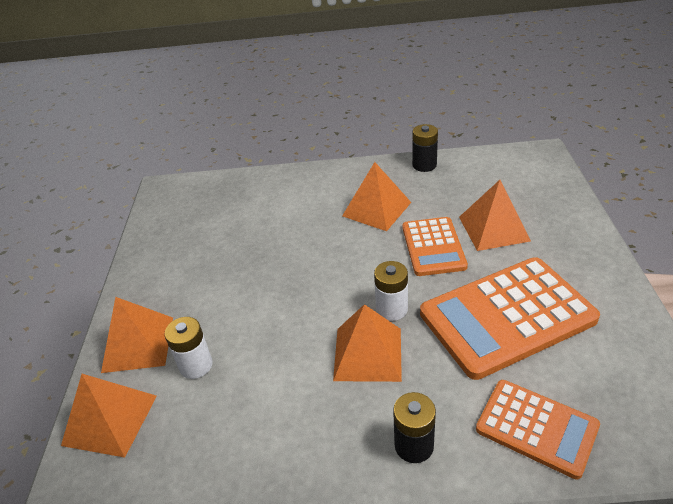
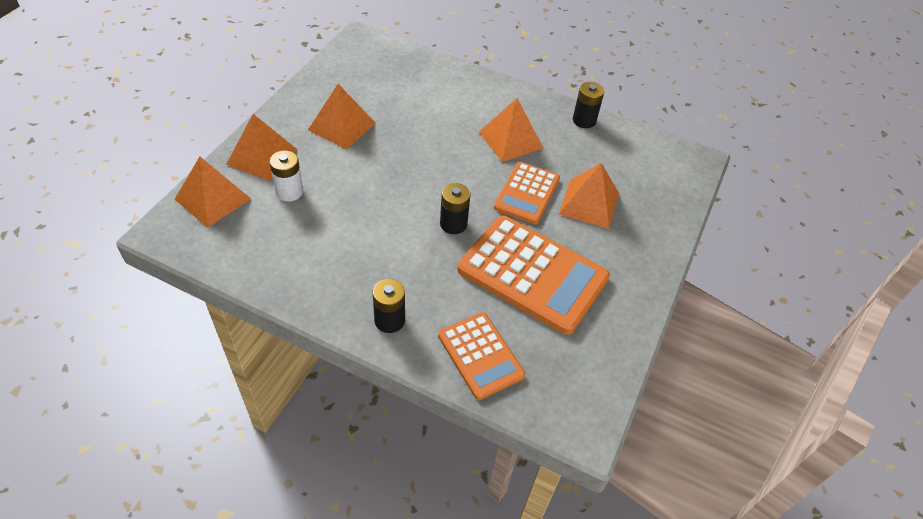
camera: 20 degrees right, 10 degrees up
orange pyramid [333,304,402,382] -> orange pyramid moved to [308,84,375,150]
white battery [374,261,408,321] -> black battery [440,183,470,234]
orange calculator [420,257,600,380] -> orange calculator turned 150 degrees counterclockwise [457,215,610,335]

